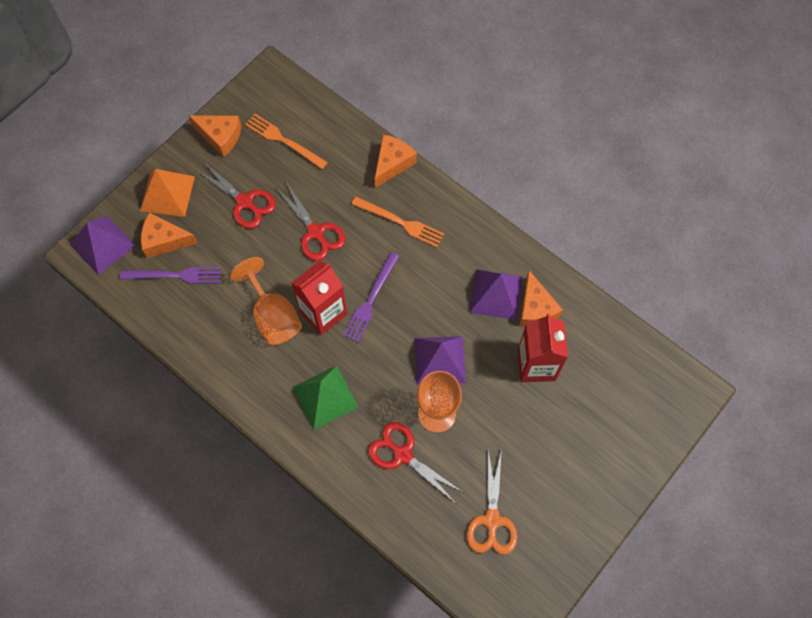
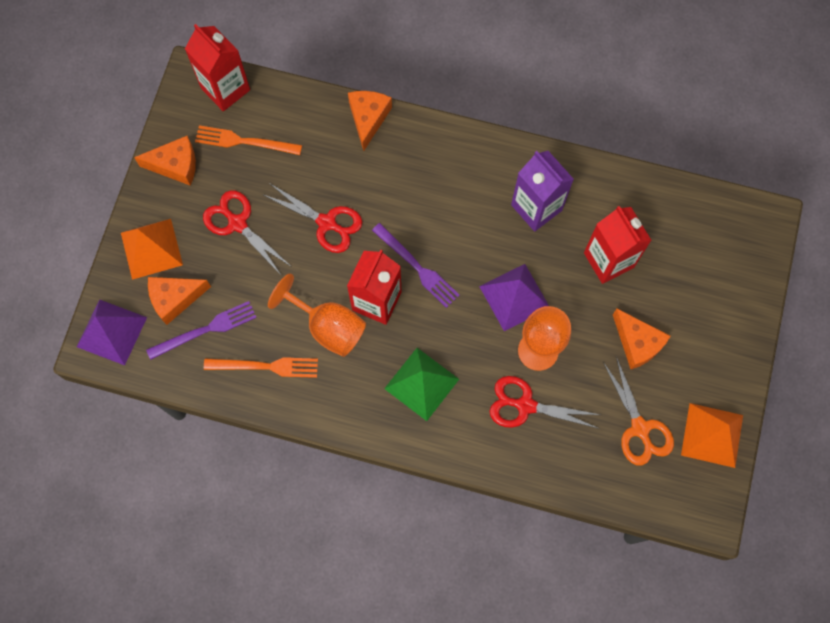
camera: 25 degrees left, 5 degrees up
red scissors [194,160,276,229] -> red scissors turned 150 degrees counterclockwise [203,191,292,275]
purple fork [343,252,399,343] -> purple fork turned 45 degrees counterclockwise [372,223,460,308]
orange fork [351,197,444,248] -> orange fork moved to [204,357,318,378]
purple pyramid [469,269,523,320] -> purple carton [511,151,574,232]
orange cheese [520,270,563,327] -> orange cheese moved to [613,309,671,369]
none -> red carton [185,24,250,111]
none -> orange pyramid [681,403,743,468]

